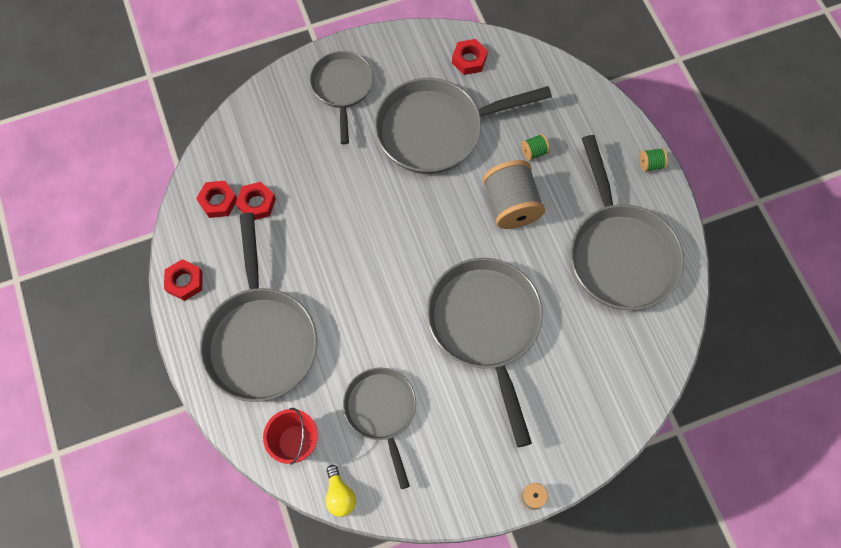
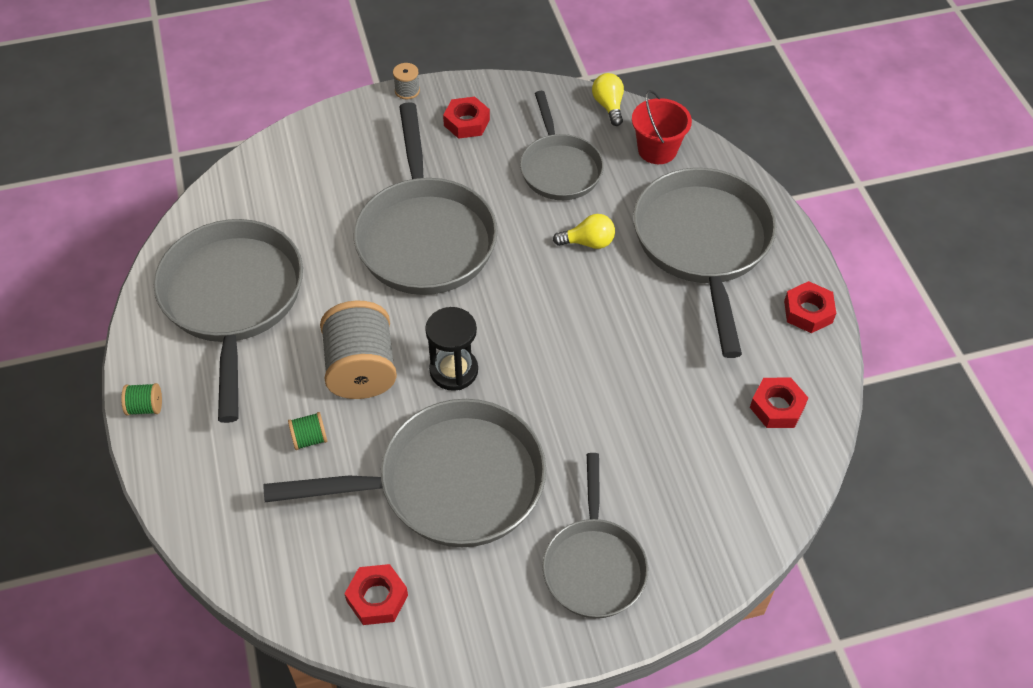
camera: 175 degrees left, 15 degrees down
red nut [236,182,276,220] -> red nut moved to [443,97,490,139]
none -> black hourglass [425,307,478,391]
none -> yellow light bulb [553,214,615,249]

